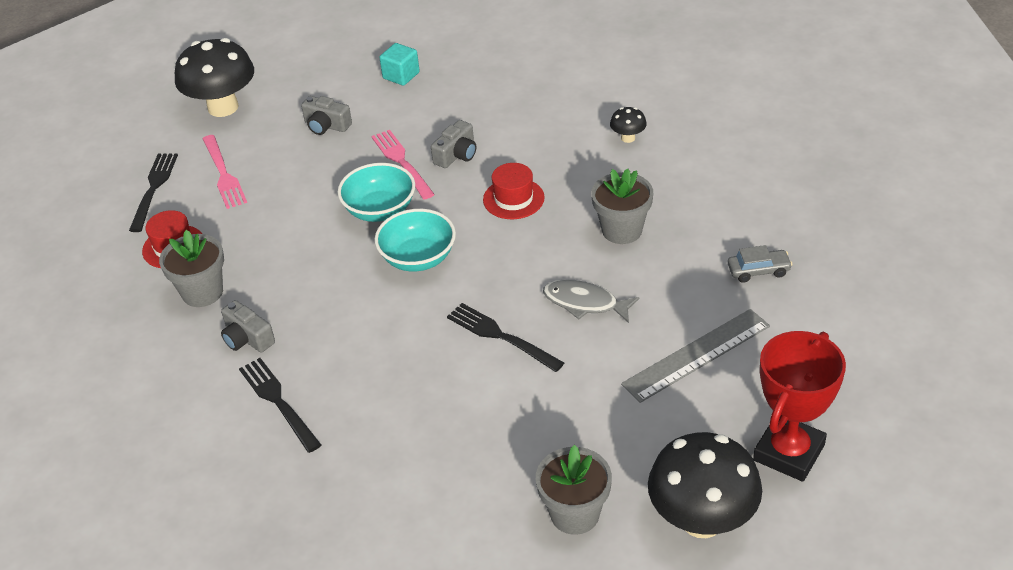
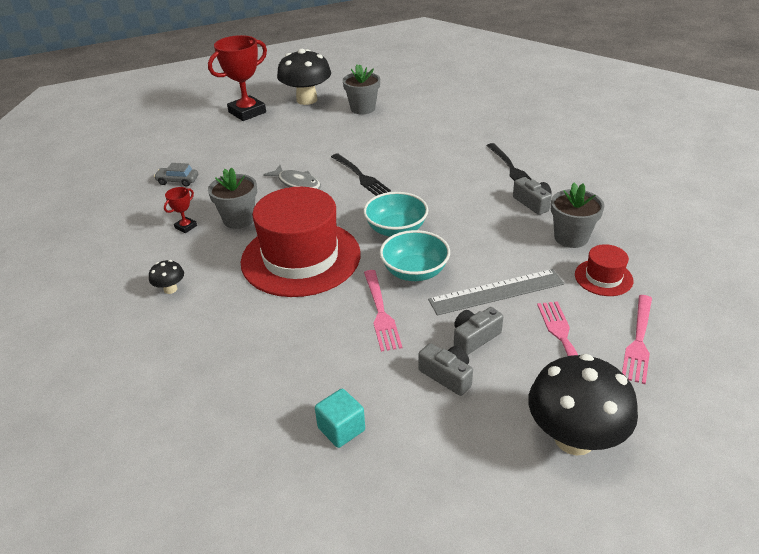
camera: 165 degrees left, 5 degrees down
black fork [129,153,178,232] -> pink fork [622,295,652,384]
grey camera [431,120,476,168] -> grey camera moved to [454,307,503,355]
red hat [483,163,545,219] -> red hat [241,187,360,297], size x2.24
grey ruler [621,309,770,403] -> grey ruler moved to [428,269,564,315]
none -> red trophy [164,187,197,233]

